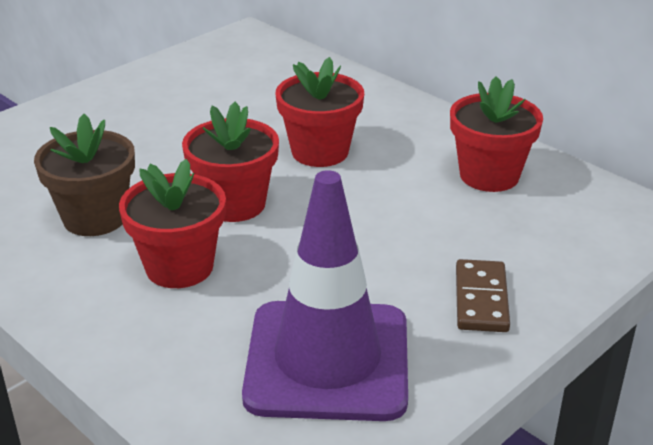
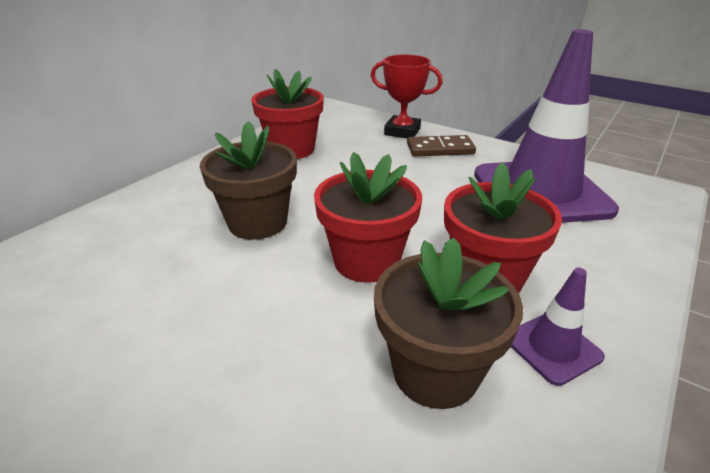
camera: 100 degrees left, 0 degrees up
red flower pot [276,57,364,167] -> brown flower pot [200,121,297,240]
none -> red trophy [371,55,443,139]
none -> purple traffic cone [511,268,605,386]

